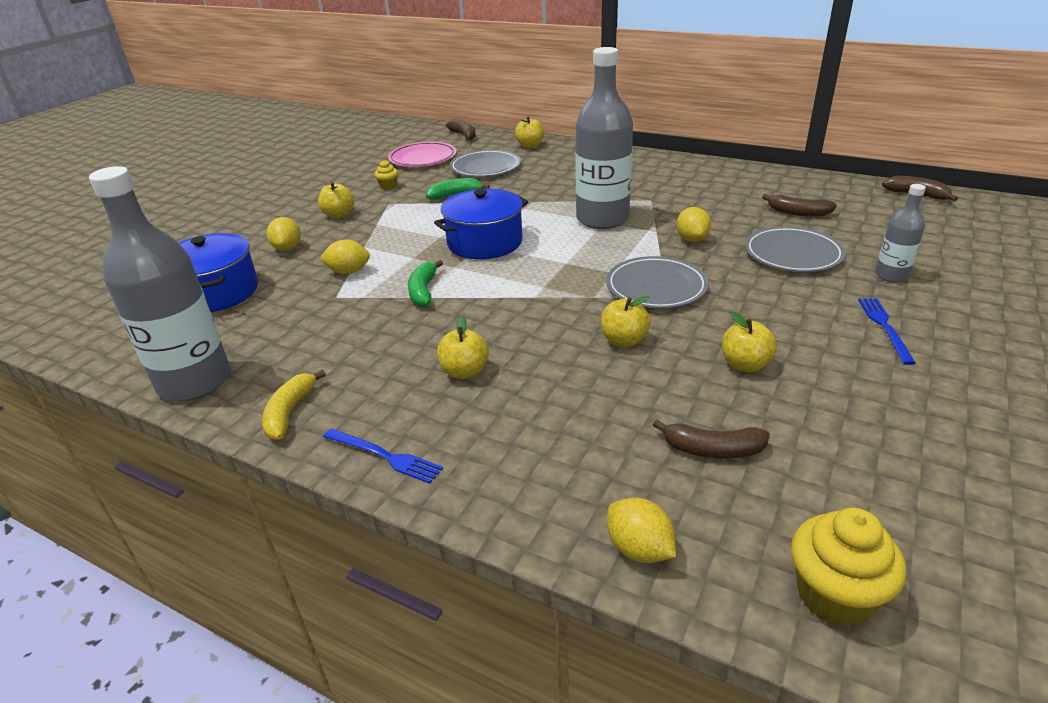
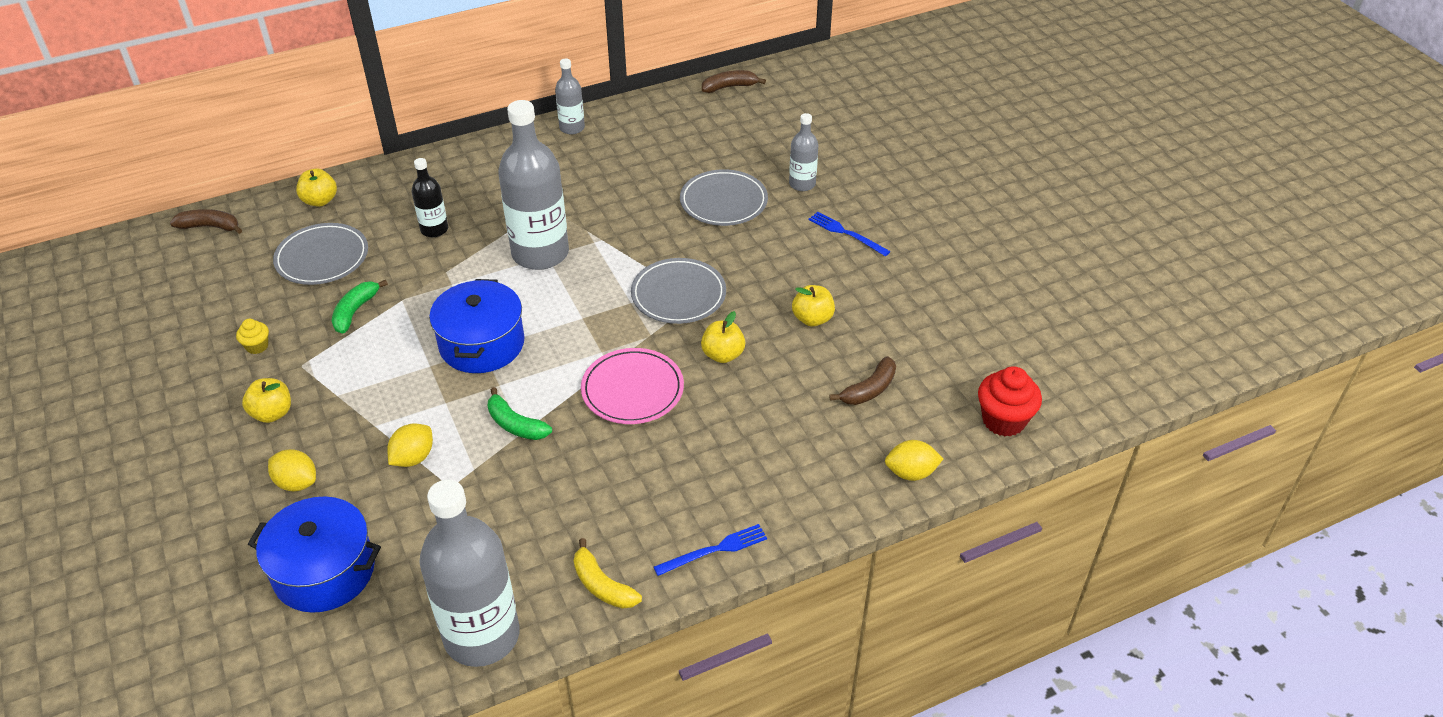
camera: 55 degrees left, 10 degrees up
pink plate [388,141,457,167] -> pink plate moved to [581,348,684,424]
yellow apple [437,315,489,379] -> none
yellow lemon [676,207,711,242] -> none
brown banana [762,194,837,217] -> none
yellow cupcake [791,508,906,627] -> red cupcake [978,366,1042,437]
none -> black bottle [412,158,448,237]
none -> grey bottle [555,59,585,134]

